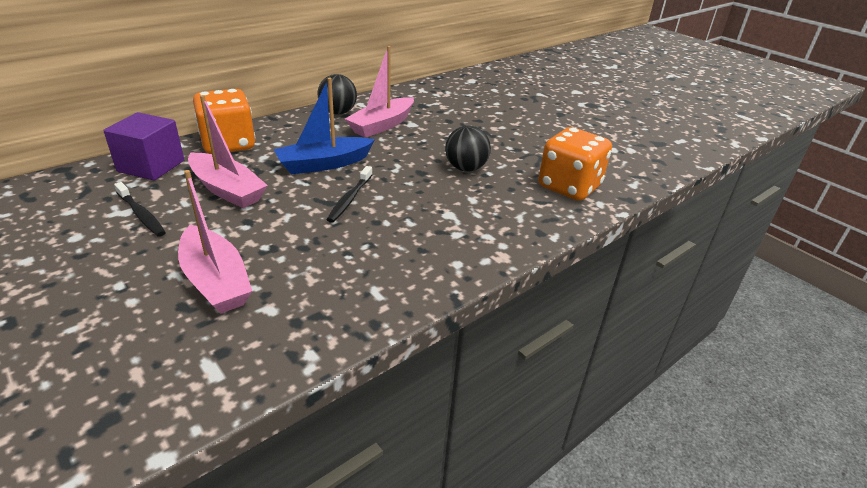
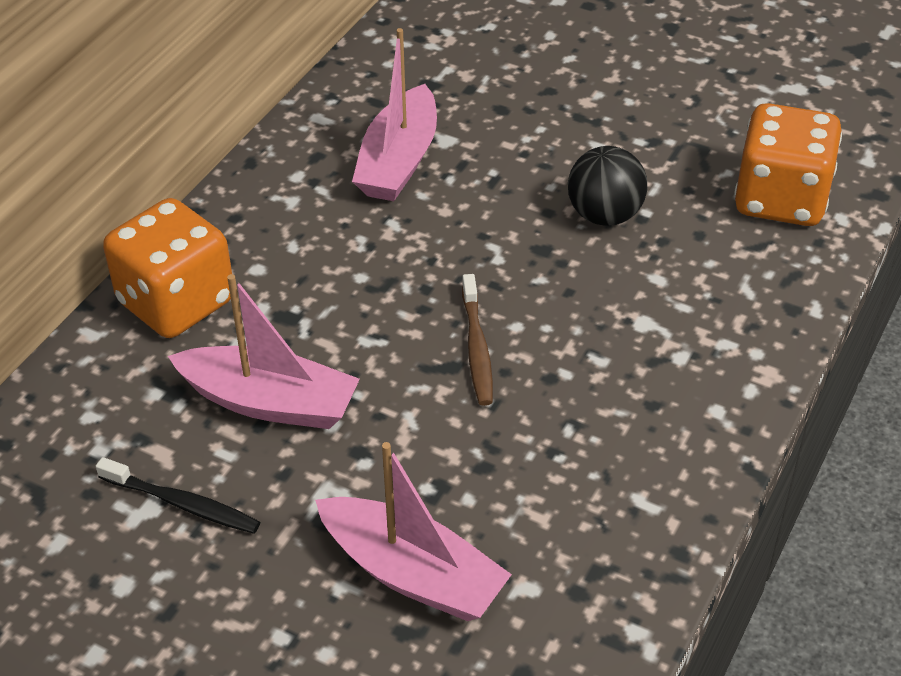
camera: 20 degrees left, 10 degrees up
purple cube [103,112,184,181] -> none
blue boat [274,78,375,174] -> none
black ball [317,74,357,115] -> none
black toothbrush [326,166,372,223] -> brown toothbrush [462,274,493,406]

